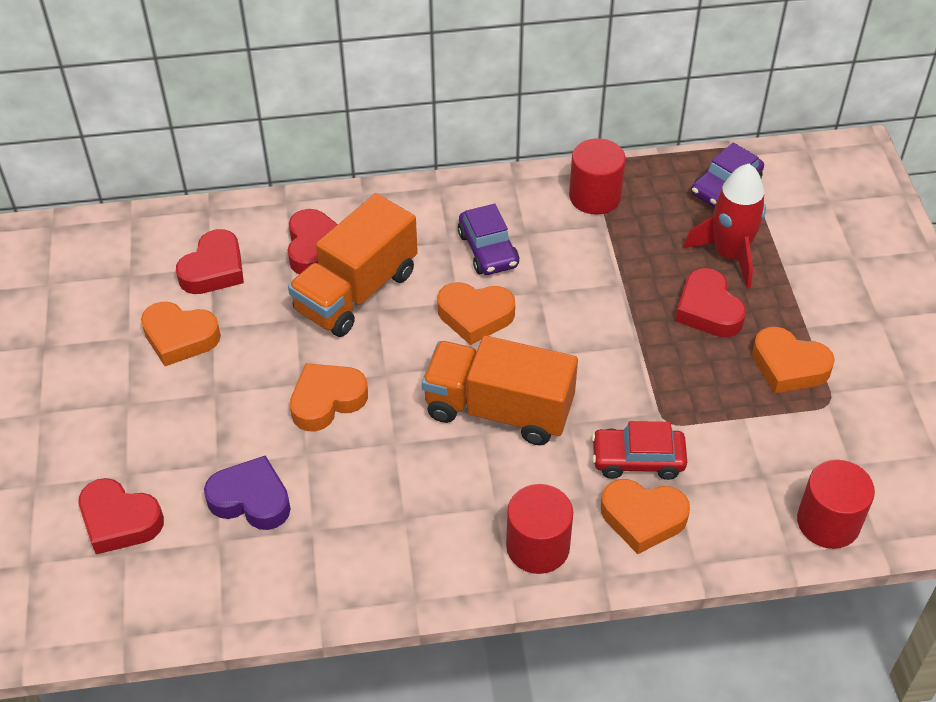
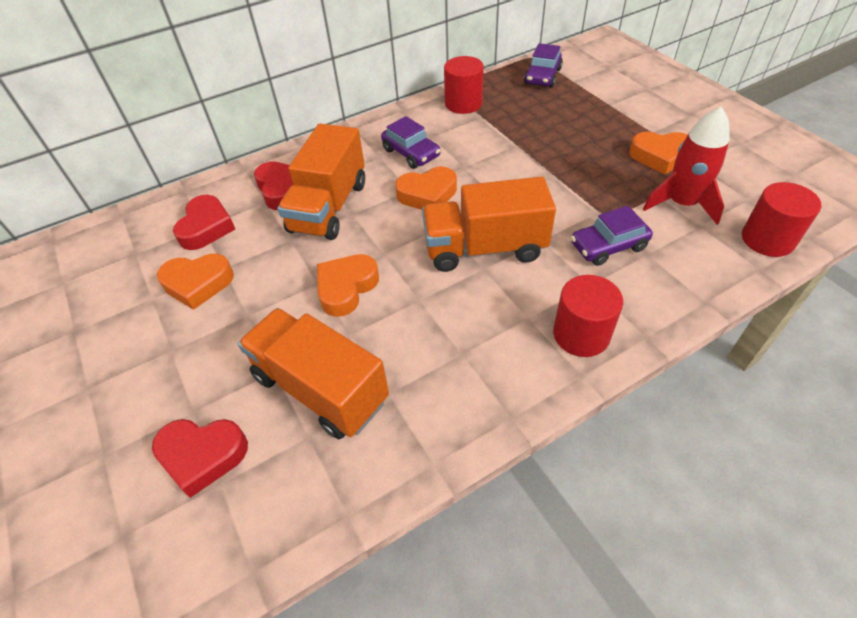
camera: 20 degrees left, 0 degrees up
purple heart [204,455,291,530] -> orange truck [238,308,389,439]
red car [592,421,687,480] -> purple car [571,206,653,266]
orange heart [601,479,690,554] -> none
red heart [675,268,746,337] -> none
red rocket [683,164,766,289] -> red rocket moved to [643,106,730,225]

